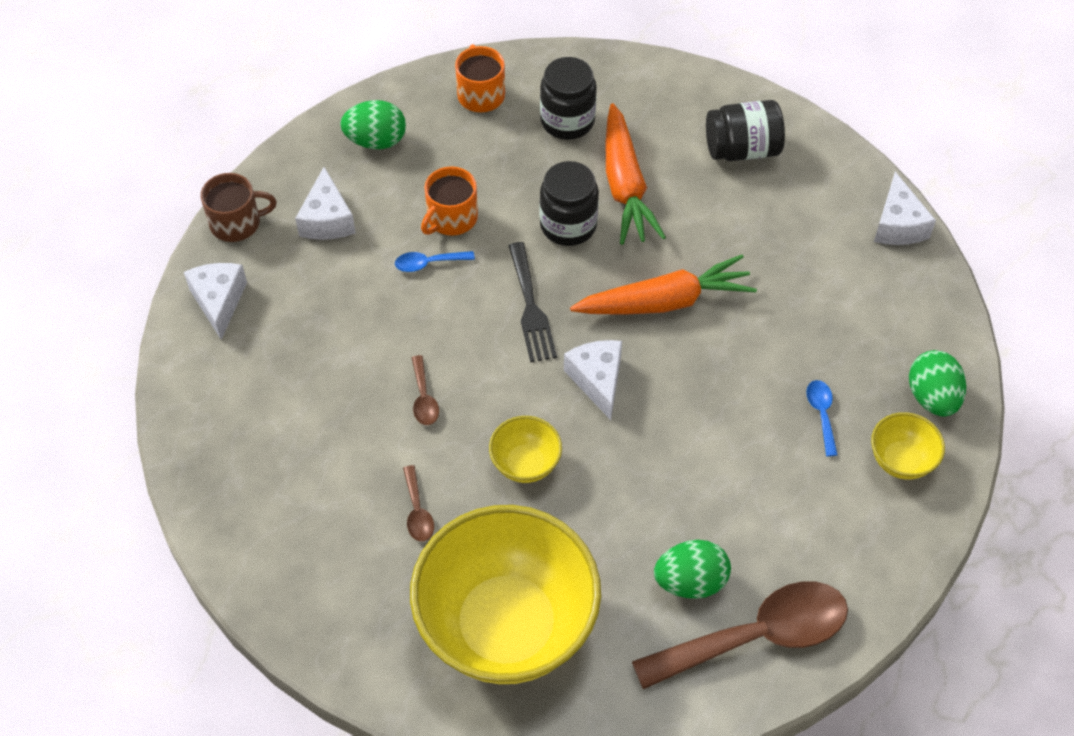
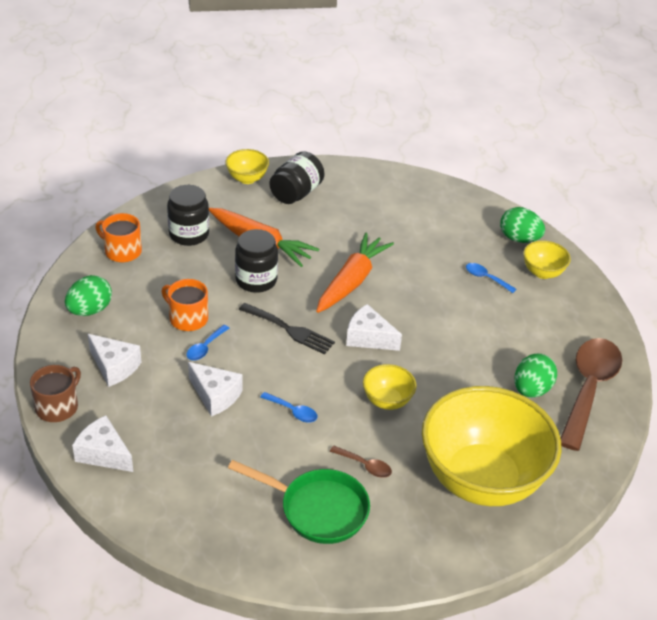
camera: 50 degrees left, 15 degrees down
brown spoon [412,355,439,425] -> blue spoon [260,392,318,422]
orange mug [421,166,478,236] -> orange mug turned 135 degrees clockwise [162,279,208,331]
white cheese [874,172,936,245] -> white cheese moved to [188,362,242,417]
none -> yellow bowl [225,149,269,184]
none -> green pan [228,460,370,544]

